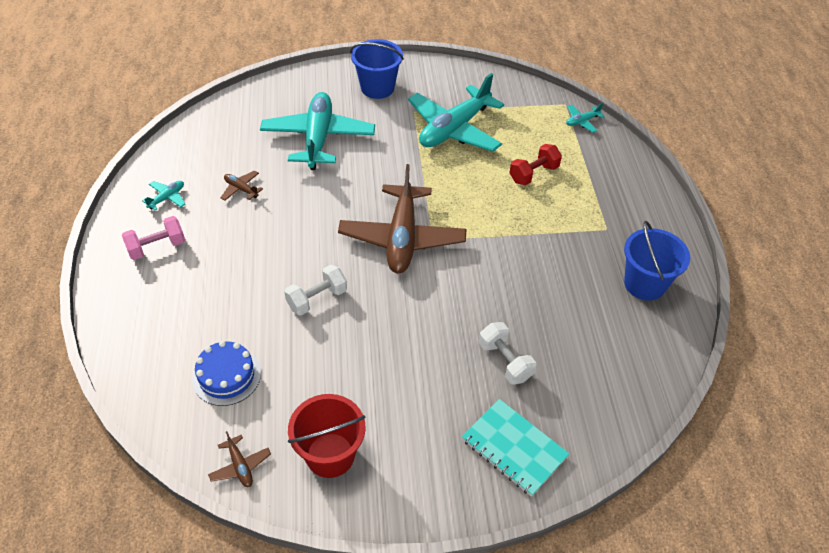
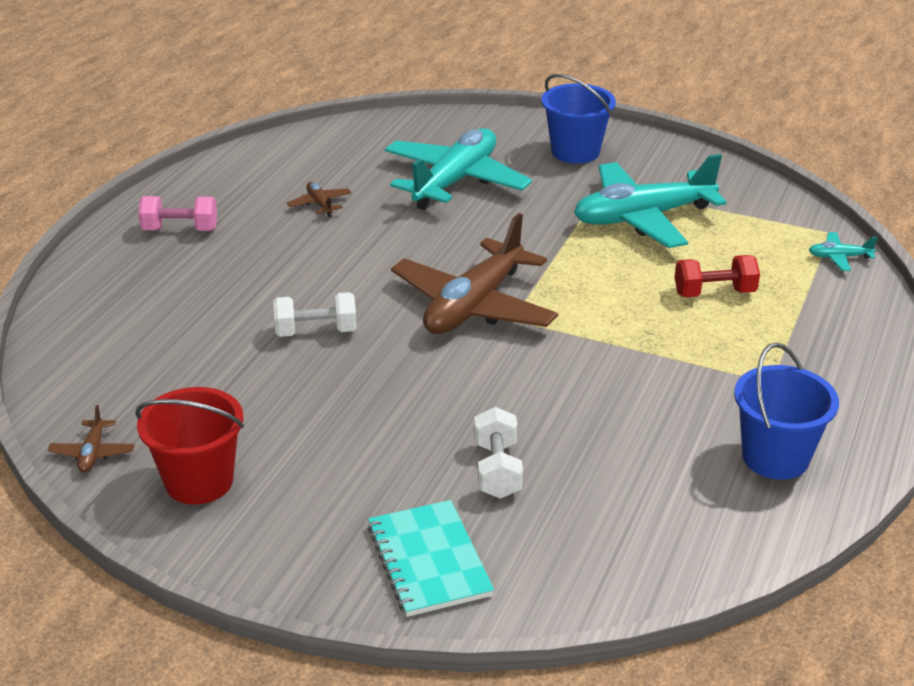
camera: 30 degrees right, 15 degrees down
turquoise plane [142,181,185,210] -> none
blue cake [192,341,261,406] -> none

